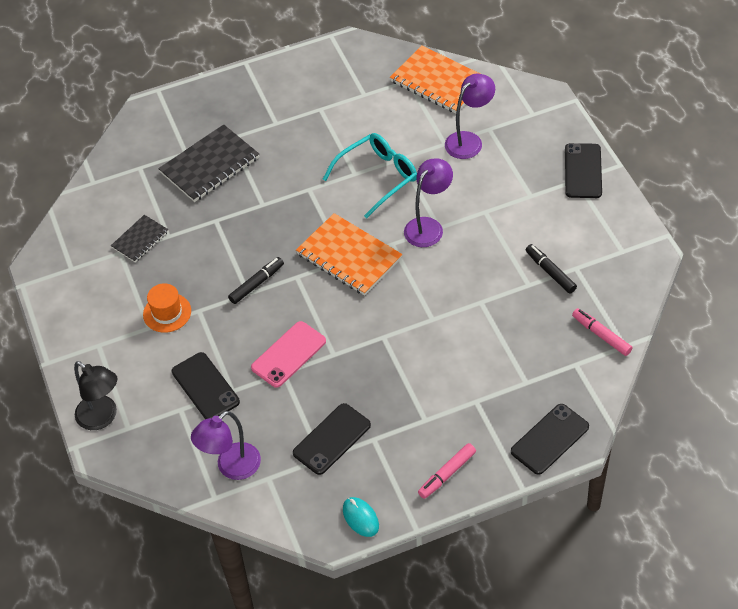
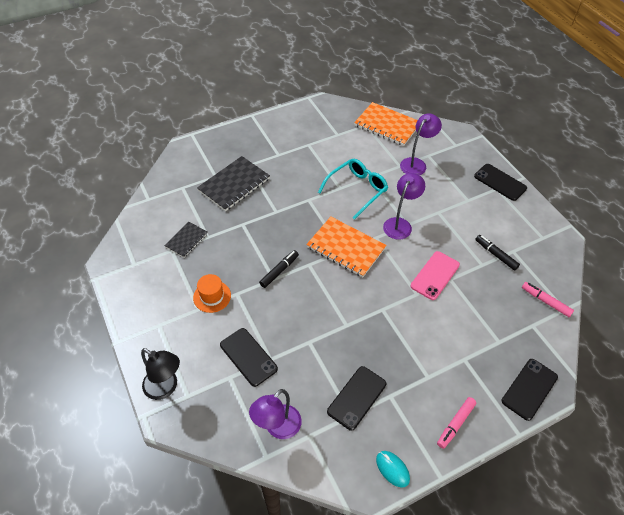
camera: 10 degrees left, 0 degrees up
pink phone [251,321,326,388] -> pink phone moved to [411,251,460,300]
black phone [565,143,602,198] -> black phone turned 45 degrees counterclockwise [474,164,527,201]

